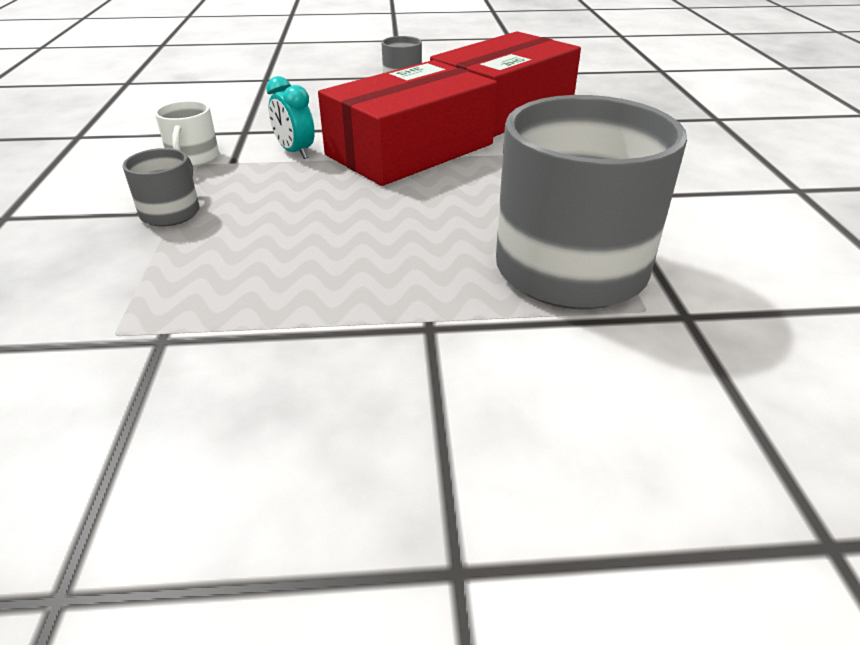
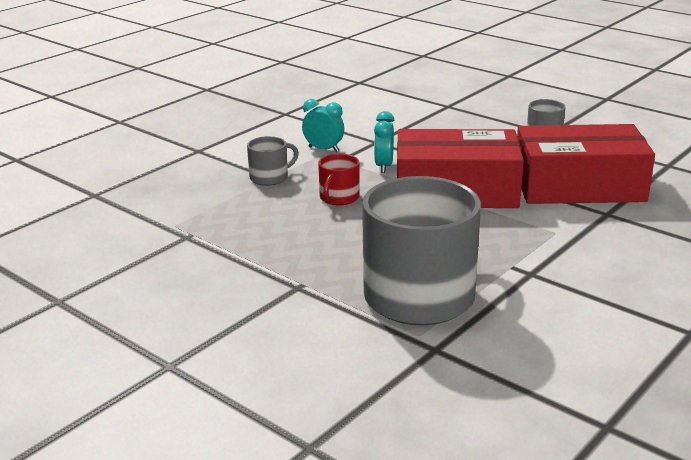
camera: 45 degrees right, 10 degrees down
white mug [155,100,219,167] -> turquoise clock [302,99,344,152]
none -> red mug [318,154,360,205]

